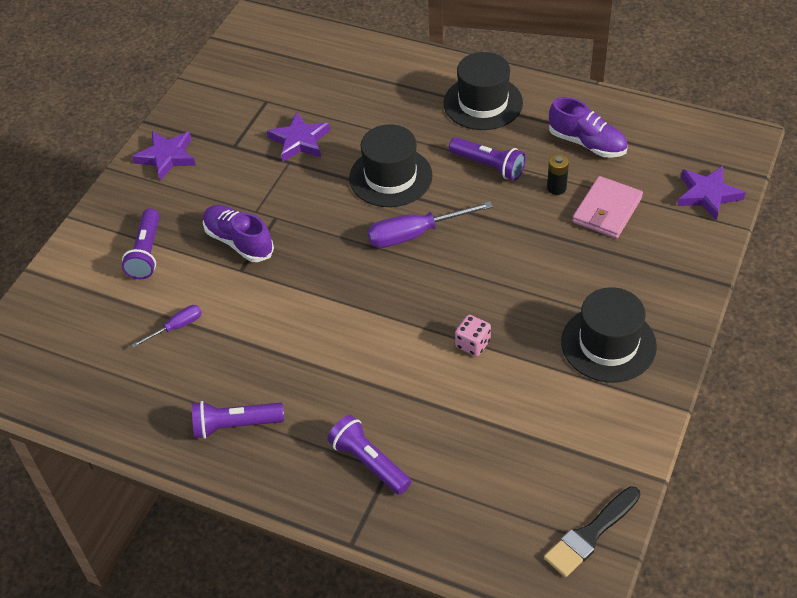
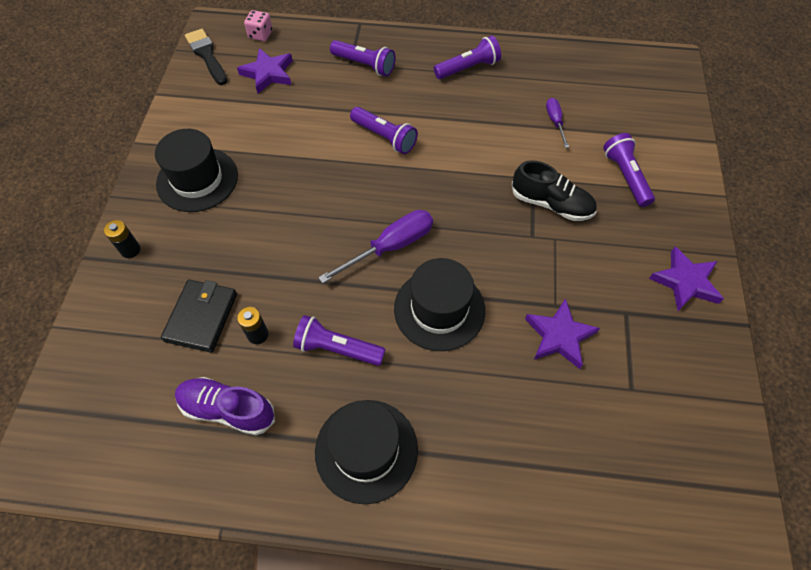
camera: 160 degrees right, 10 degrees up
purple screwdriver [132,305,202,348] -> purple screwdriver turned 135 degrees clockwise [546,98,569,148]
purple shoe [203,205,274,262] -> black shoe [512,160,597,221]
pink dice [455,315,491,356] -> pink dice moved to [244,10,273,41]
black brush [544,486,640,577] -> black brush turned 60 degrees counterclockwise [185,29,227,85]
pink wallet [572,176,643,239] -> black wallet [161,279,237,353]
purple star [677,166,746,221] -> purple star moved to [237,48,293,94]
none -> black battery [104,220,141,258]
none -> purple flashlight [350,107,418,154]

